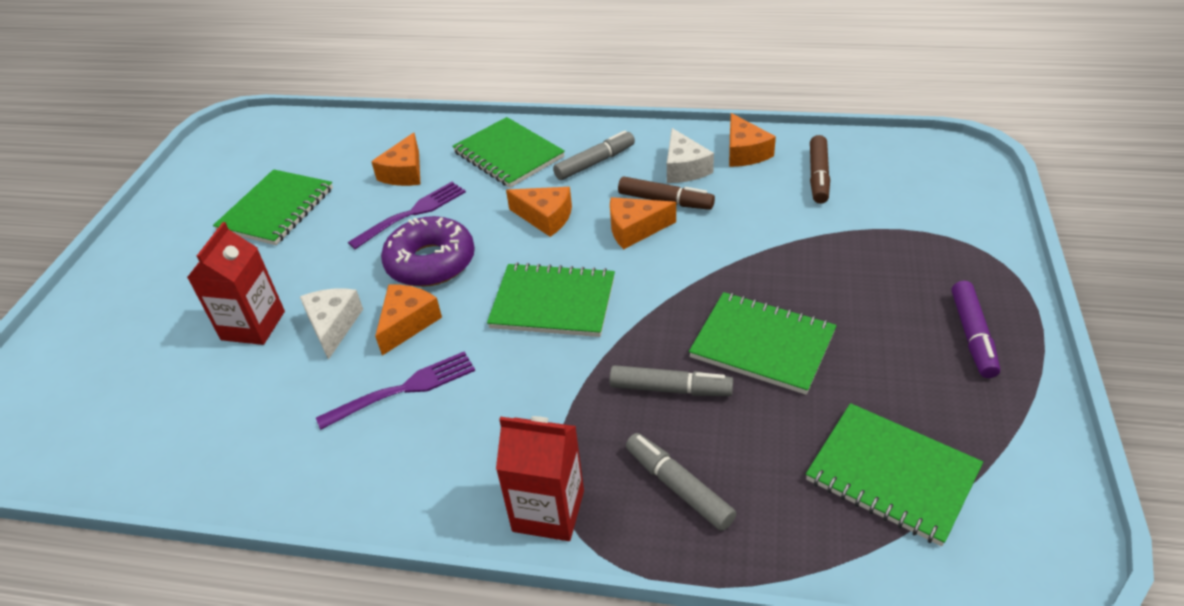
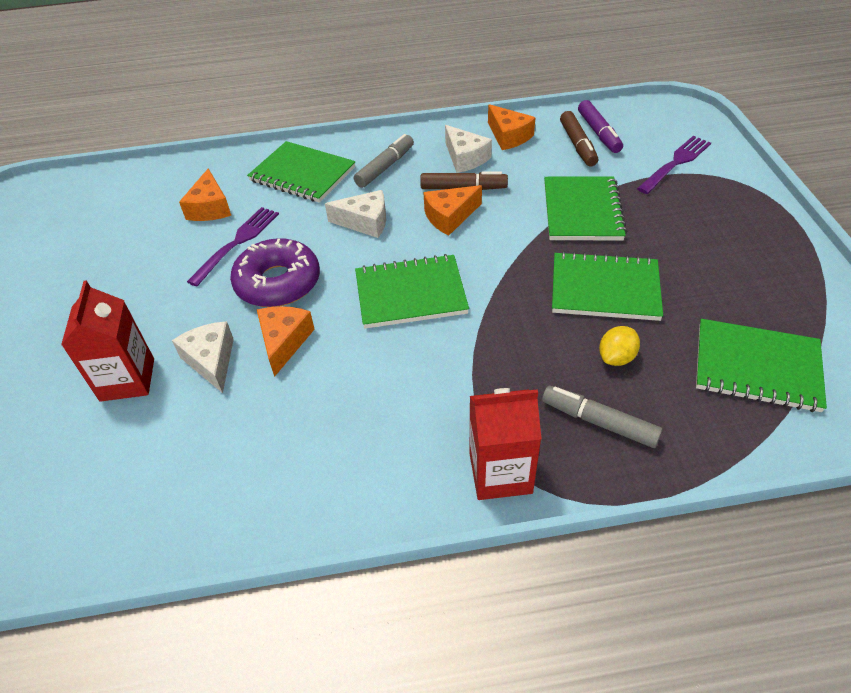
camera: 20 degrees left, 5 degrees up
green notebook [213,169,333,245] -> green notebook moved to [544,177,627,241]
purple fork [316,351,475,430] -> purple fork moved to [637,136,711,194]
orange cheese [506,187,572,237] -> white cheese [325,190,386,238]
grey marker [610,365,733,396] -> none
purple marker [952,281,1000,378] -> purple marker moved to [578,100,623,153]
none -> yellow lemon [599,326,640,366]

